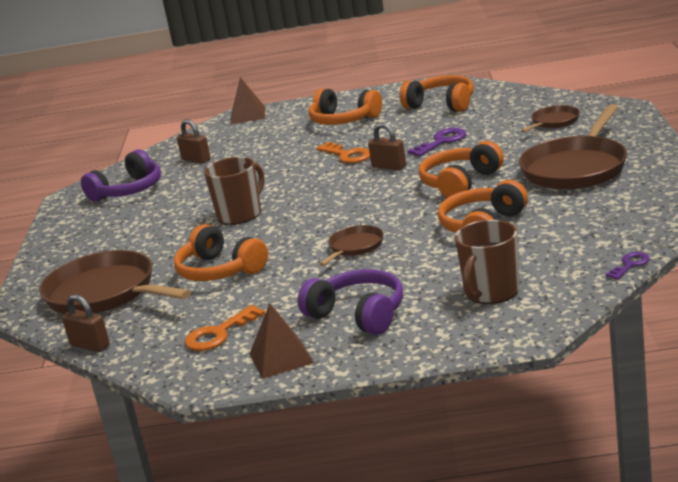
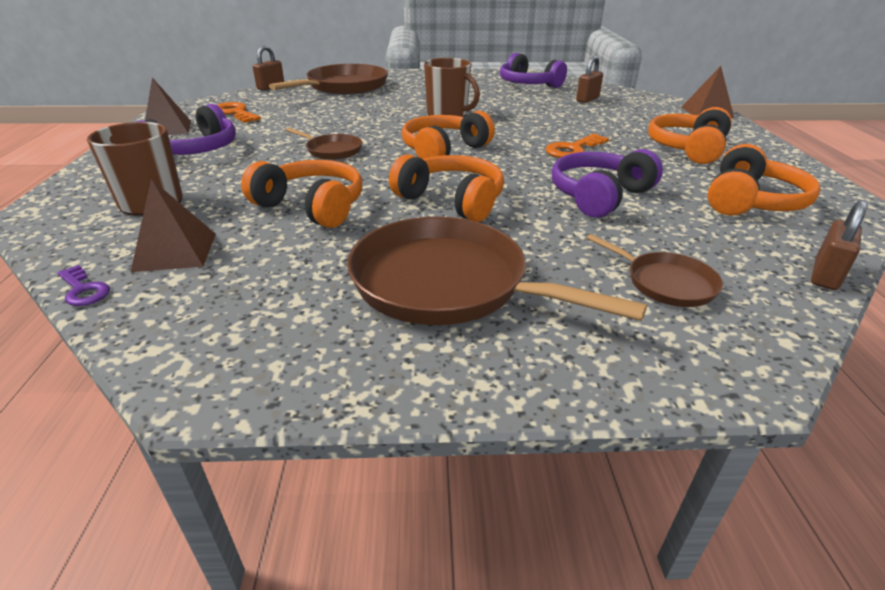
camera: 85 degrees right, 10 degrees up
orange headphones [174,224,268,281] -> orange headphones moved to [402,111,495,159]
brown padlock [368,123,406,170] -> brown padlock moved to [811,200,867,290]
purple key [408,128,466,156] -> purple headphones [552,149,663,218]
none -> brown pyramid [131,179,216,272]

